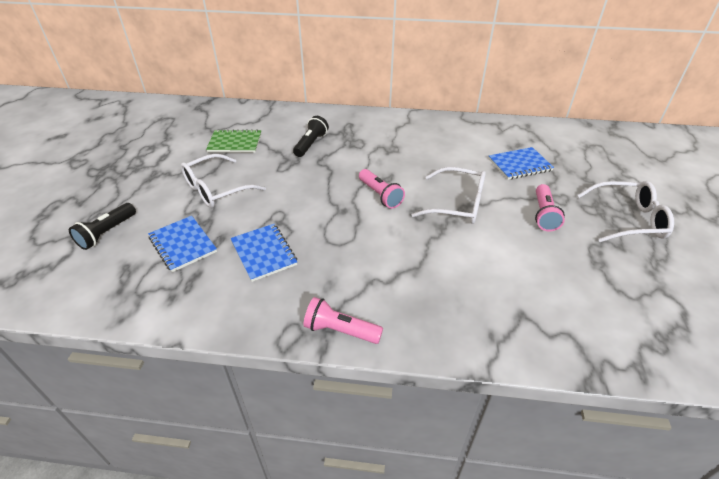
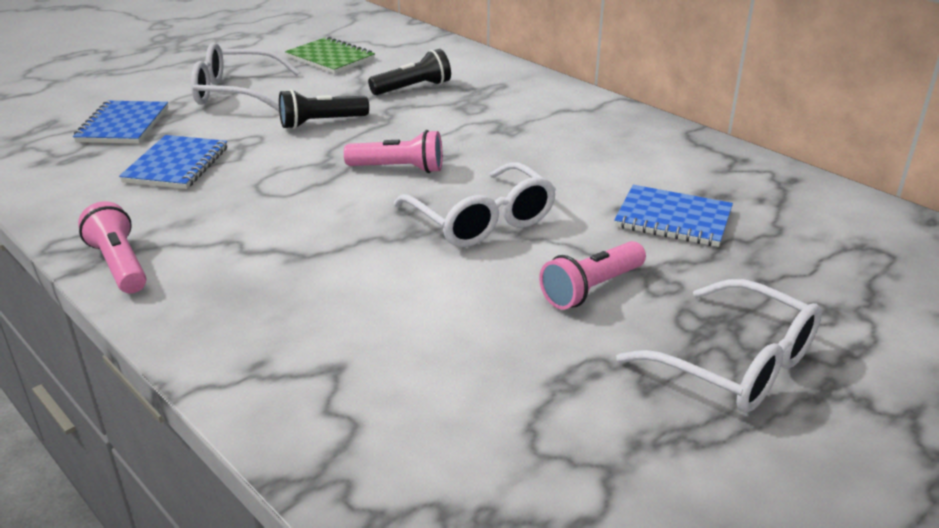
camera: 40 degrees right, 10 degrees down
black flashlight [69,203,136,250] -> black flashlight moved to [279,89,369,129]
pink flashlight [359,169,405,209] -> pink flashlight turned 90 degrees counterclockwise [344,130,443,173]

